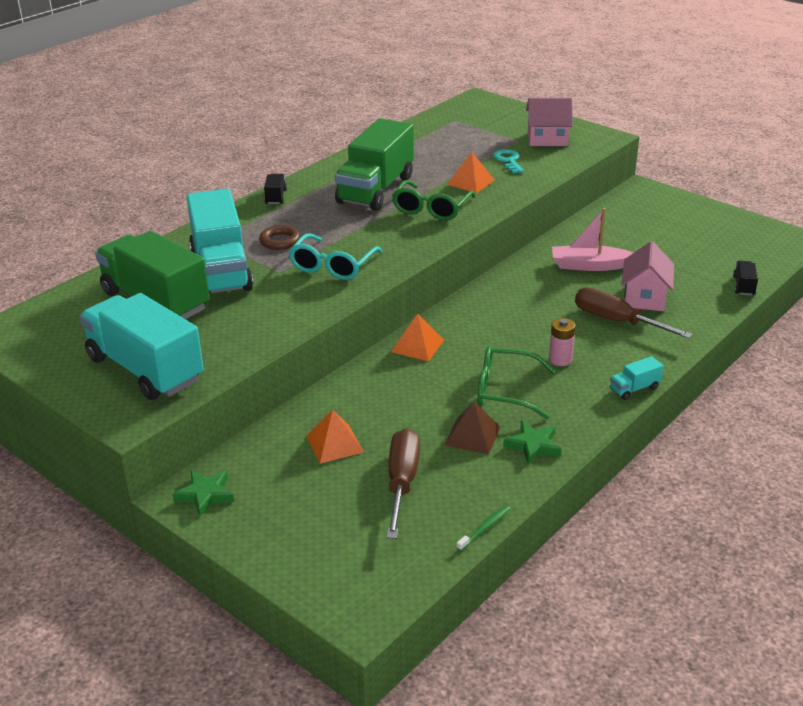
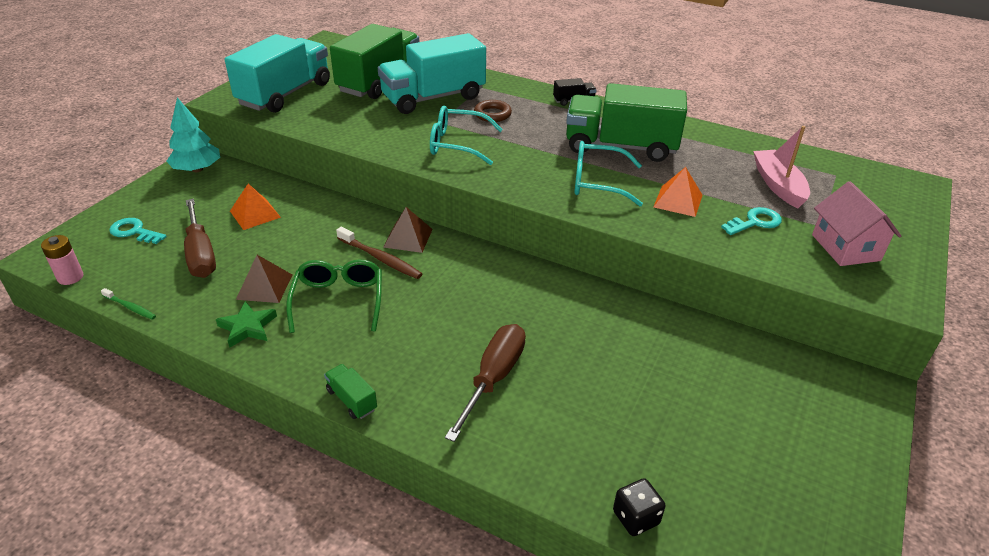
camera: 75 degrees right, 5 degrees up
green star [172,470,234,517] -> turquoise tree [166,97,220,172]
brown screwdriver [386,428,420,539] -> brown screwdriver turned 75 degrees clockwise [184,199,216,278]
orange pyramid [391,314,444,362] -> brown pyramid [383,207,433,253]
green glasses [392,180,476,221] -> turquoise glasses [574,141,643,206]
pink battery [549,318,576,366] -> pink battery moved to [41,235,83,285]
pink boat [552,208,633,271] -> pink boat moved to [753,126,810,208]
turquoise truck [610,356,664,400] -> green truck [324,364,377,419]
pink house [621,241,674,311] -> none
black truck [733,261,758,296] -> black dice [613,478,666,536]
none -> turquoise key [109,218,167,244]
none -> brown toothbrush [336,226,422,279]

